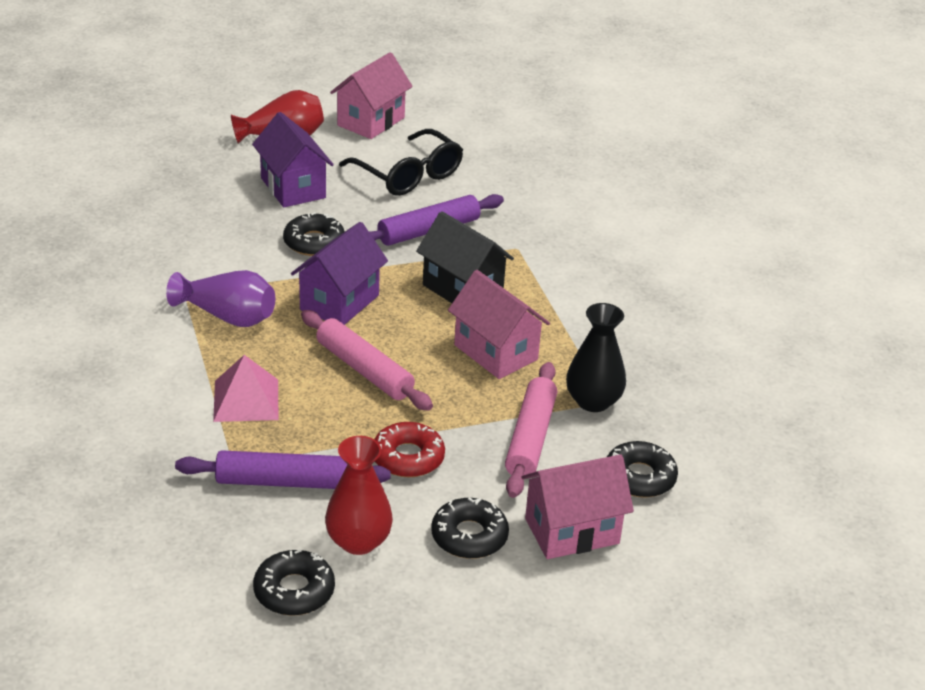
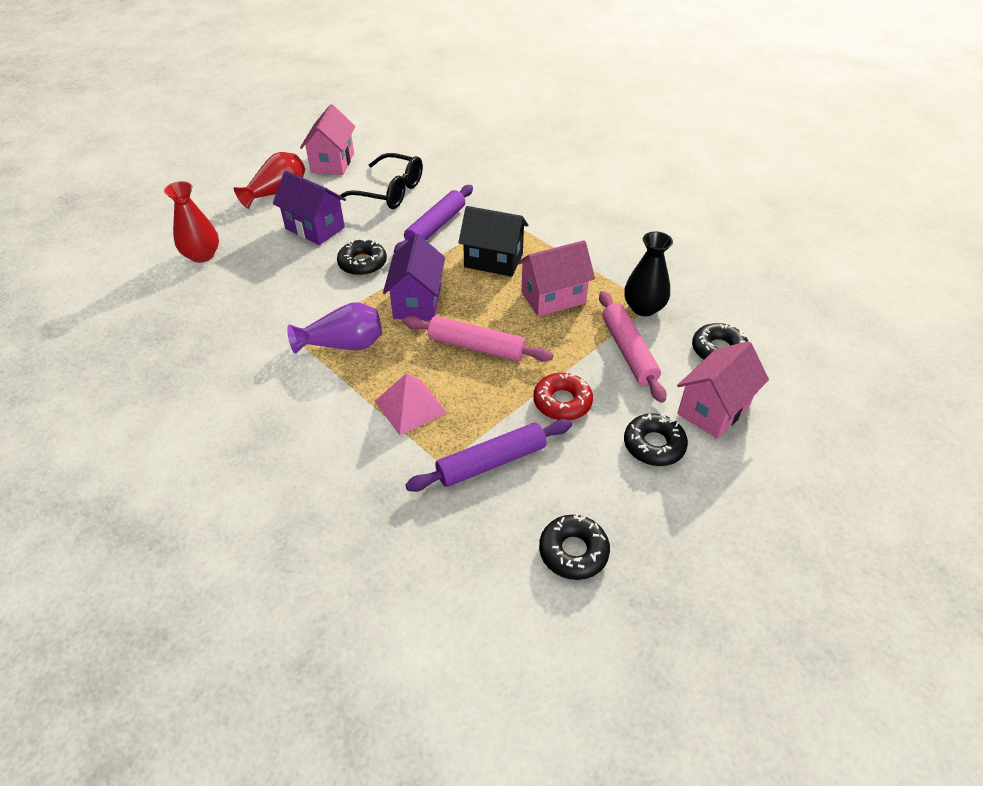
camera: 25 degrees left, 10 degrees up
red vase [325,436,393,555] -> red vase moved to [164,181,219,263]
pink house [448,270,550,379] -> pink house turned 45 degrees counterclockwise [517,240,595,317]

